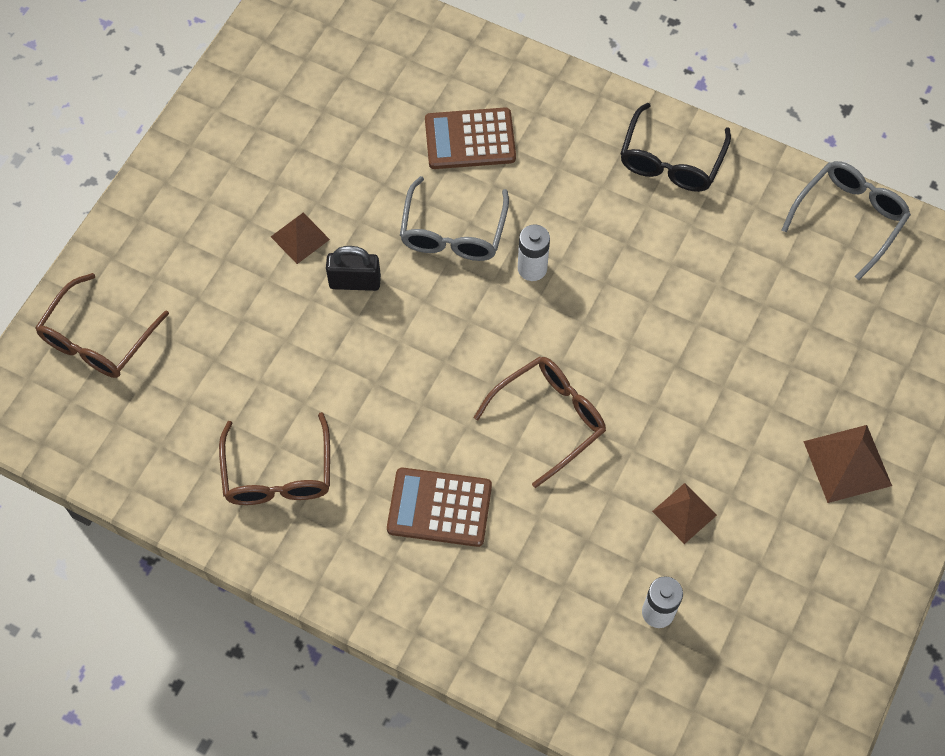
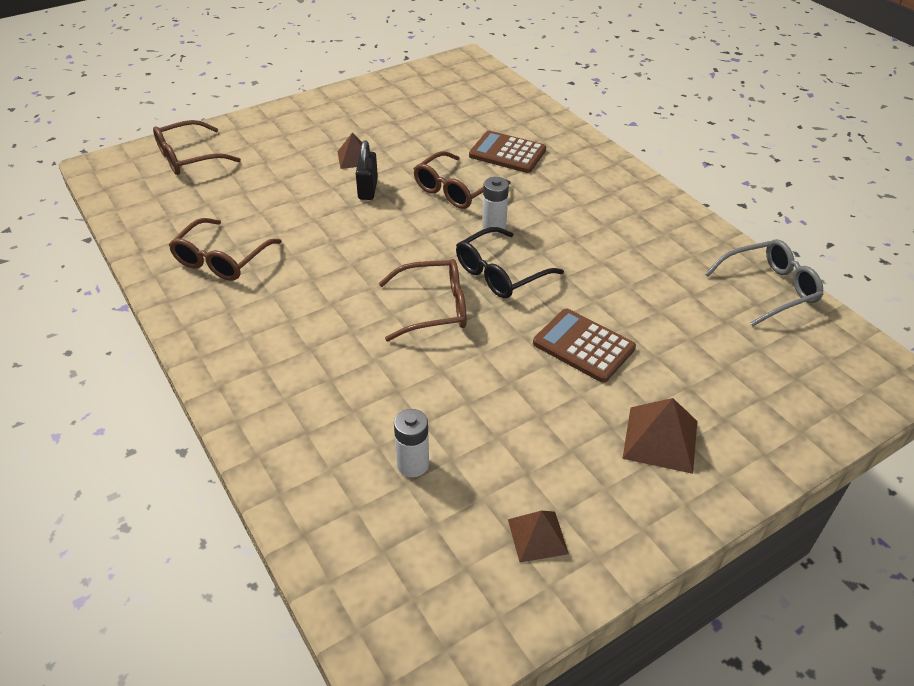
camera: 30 degrees right, 20 degrees down
black padlock [326,246,381,291] -> black padlock turned 60 degrees clockwise [356,141,378,200]
brown calculator [387,468,492,547] -> brown calculator moved to [533,308,636,383]
grey glasses [400,176,509,261] -> brown glasses [413,151,511,209]
black glasses [620,103,731,192] -> black glasses moved to [456,227,564,298]
brown pyramid [652,483,717,544] -> brown pyramid moved to [508,511,569,563]

